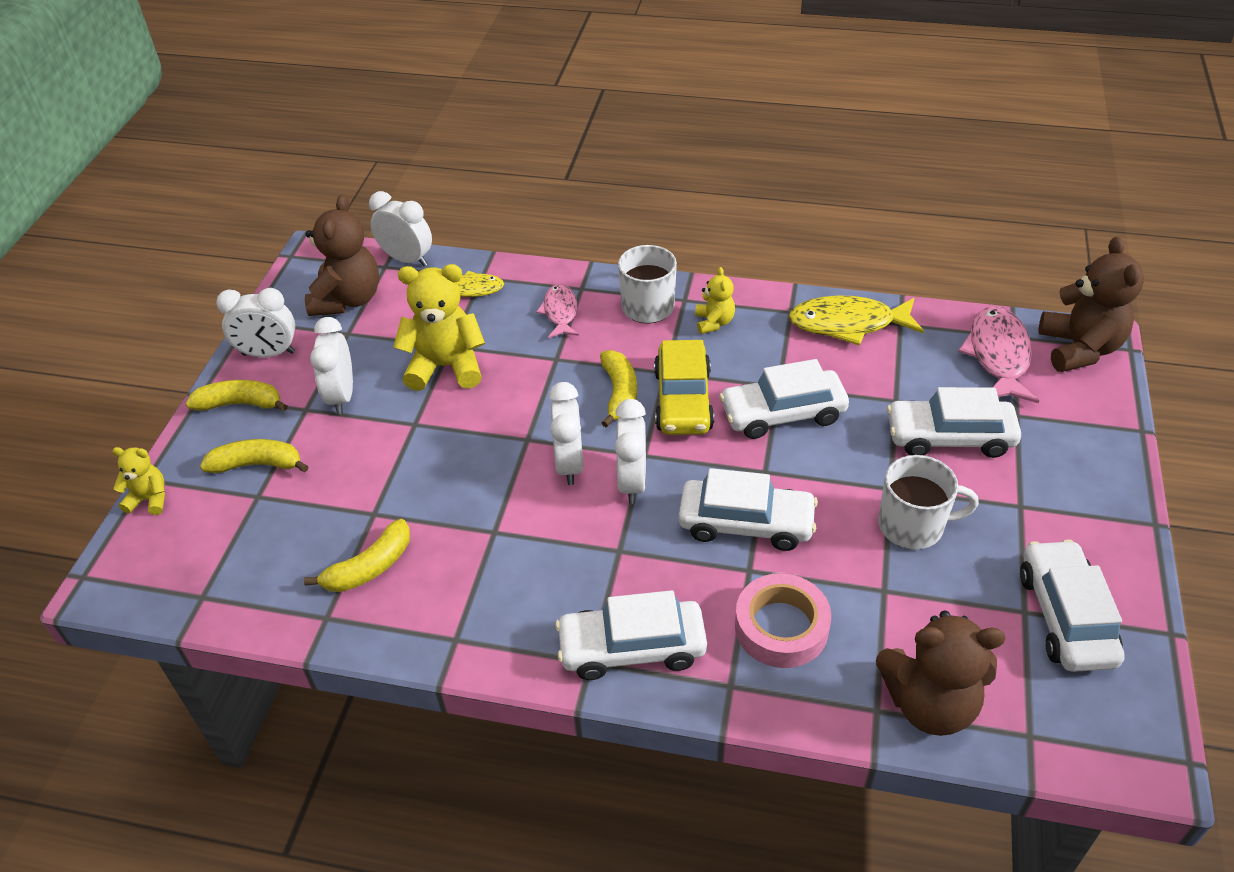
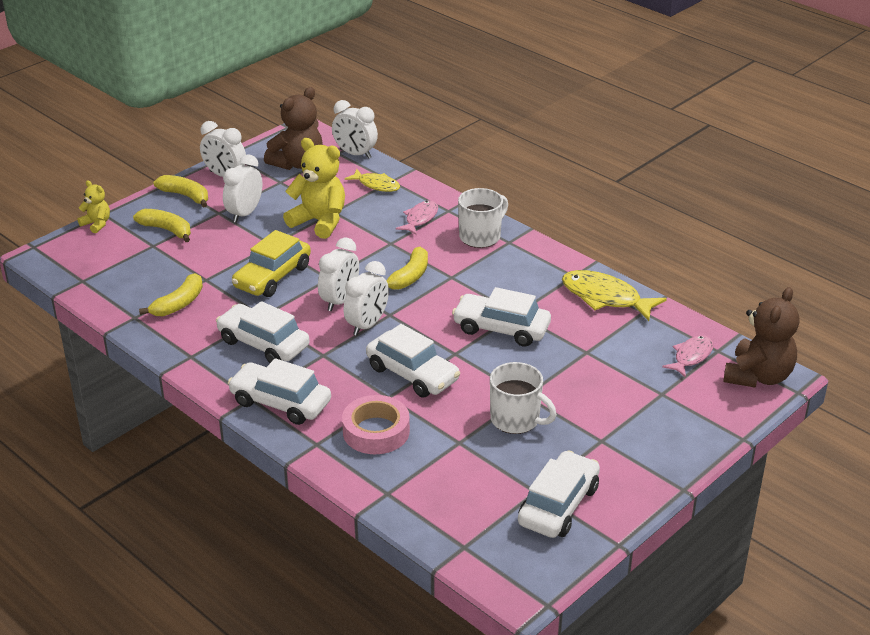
camera: 30 degrees right, 10 degrees down
yellow banana [304,519,410,592] -> yellow banana turned 45 degrees counterclockwise [139,273,203,317]
white clock [369,191,432,266] -> white clock turned 150 degrees clockwise [332,100,378,159]
yellow car [654,340,714,435] -> yellow car moved to [232,230,311,297]
yellow teddy bear [695,267,735,334] -> none
brown teddy bear [876,611,1005,736] -> none
white car [887,387,1021,458] -> white car moved to [216,301,309,363]
pink fish [958,306,1039,403] -> pink fish [662,335,714,378], size x0.62

